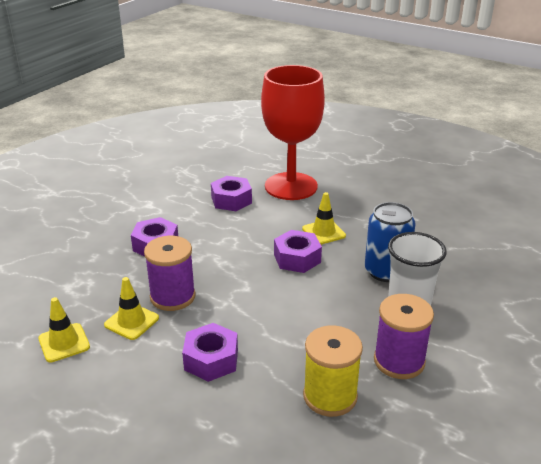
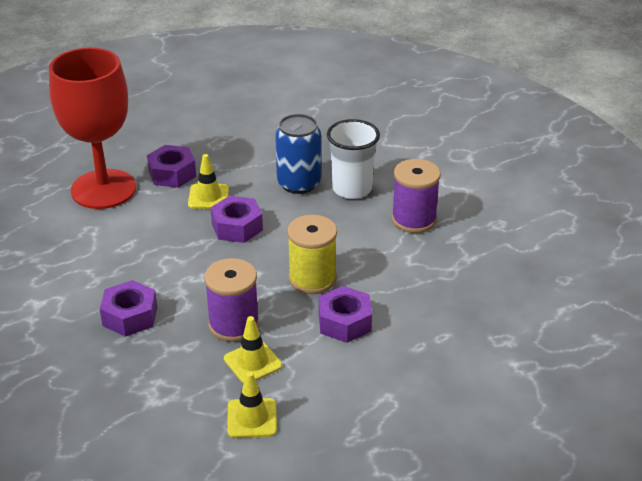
camera: 65 degrees left, 5 degrees up
purple nut [211,176,252,211] -> purple nut moved to [147,145,196,188]
yellow spool [303,325,363,417] -> yellow spool moved to [287,215,337,294]

